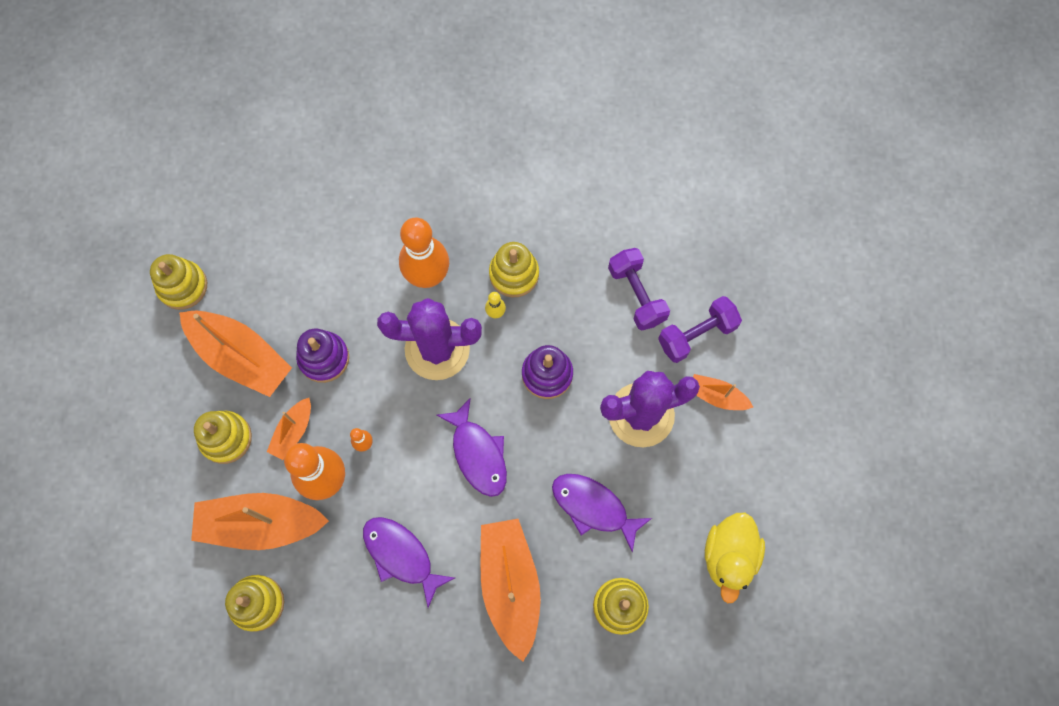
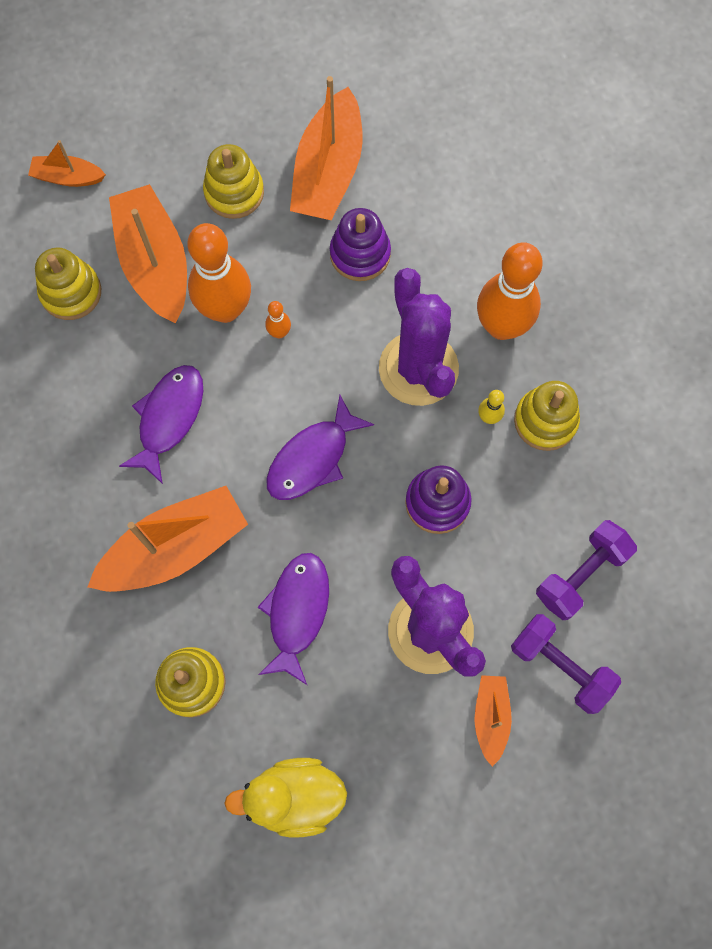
camera: 70 degrees right, 0 degrees up
yellow stacking toy [150,254,207,310] -> none
orange boat [267,398,311,460] -> orange boat moved to [28,140,106,187]

